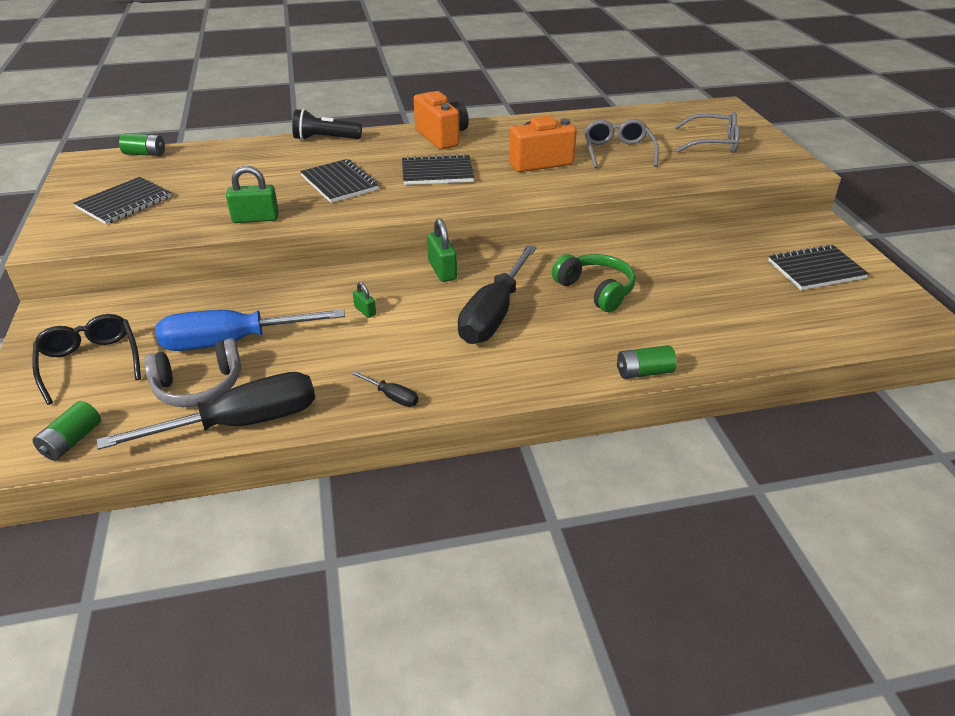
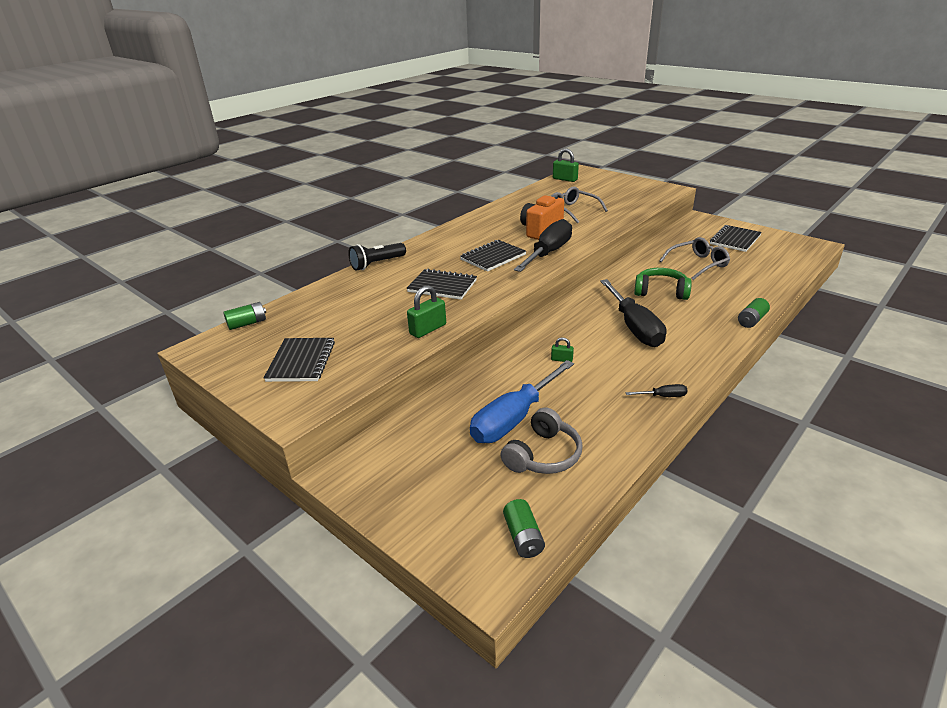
camera: 35 degrees left, 5 degrees down
black glasses [32,314,141,405] -> none
black screwdriver [97,372,315,450] -> black screwdriver moved to [514,219,572,272]
orange camera [414,91,469,150] -> none
green padlock [427,218,457,282] -> green padlock moved to [553,148,579,182]
grey glasses [674,112,740,153] -> grey glasses moved to [659,237,730,280]

